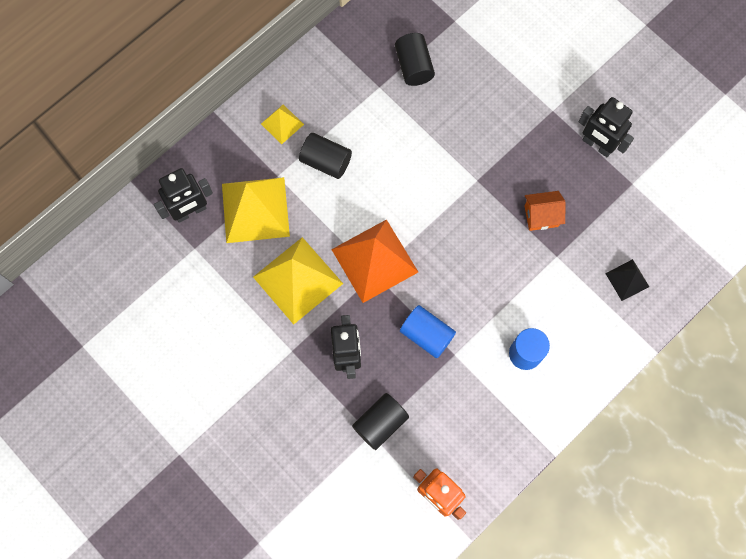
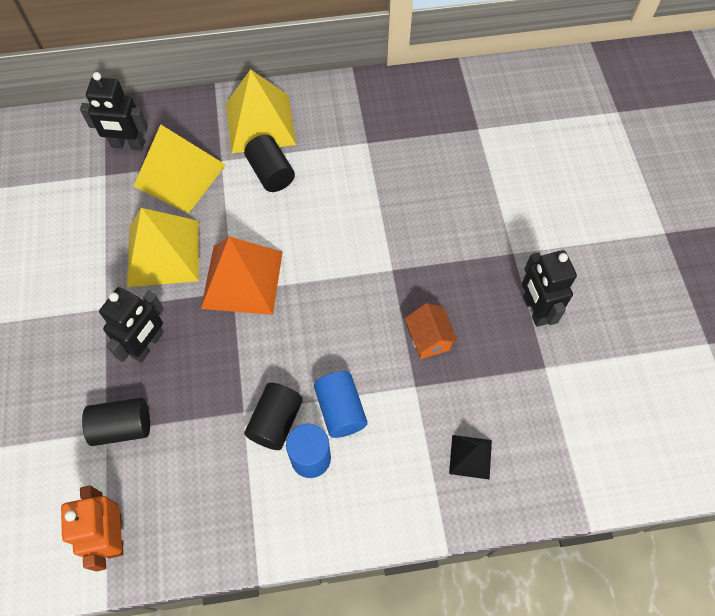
camera: 35 degrees right, 10 degrees down
yellow pyramid [261,104,304,144] -> yellow pyramid [226,69,296,153], size x1.99
black cylinder [395,33,435,86] -> black cylinder moved to [244,383,303,450]
blue cylinder [400,305,456,358] -> blue cylinder moved to [314,371,368,438]
orange house [525,191,565,231] -> orange house turned 45 degrees clockwise [405,303,458,359]

